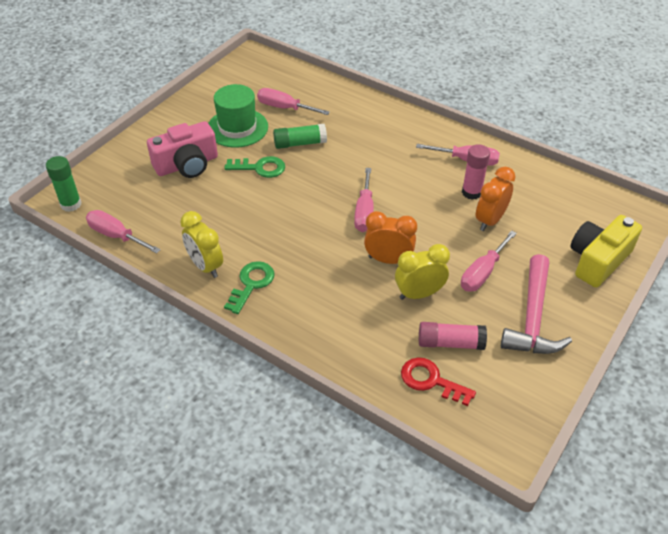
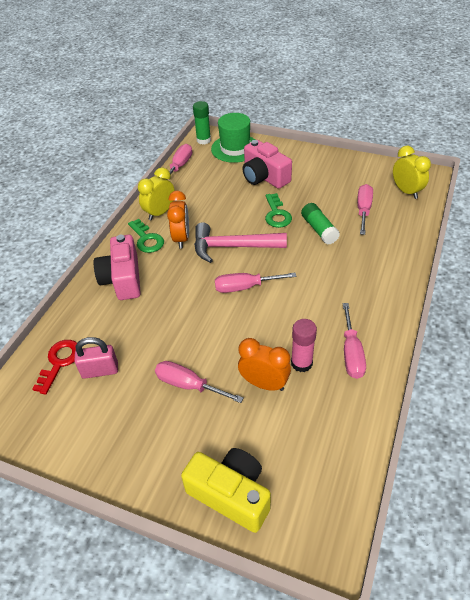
camera: 80 degrees right, 0 degrees up
green hat [208,84,268,148] -> green hat moved to [211,113,255,163]
green key [224,261,275,314] -> green key turned 45 degrees clockwise [128,219,164,253]
orange clock [364,211,417,264] -> orange clock moved to [167,191,189,249]
yellow clock [395,244,450,300] -> yellow clock moved to [393,146,431,199]
pink glue stick [419,322,487,350] -> pink padlock [74,337,118,379]
pink hammer [501,254,572,354] -> pink hammer moved to [194,222,287,263]
none -> pink camera [94,235,141,300]

